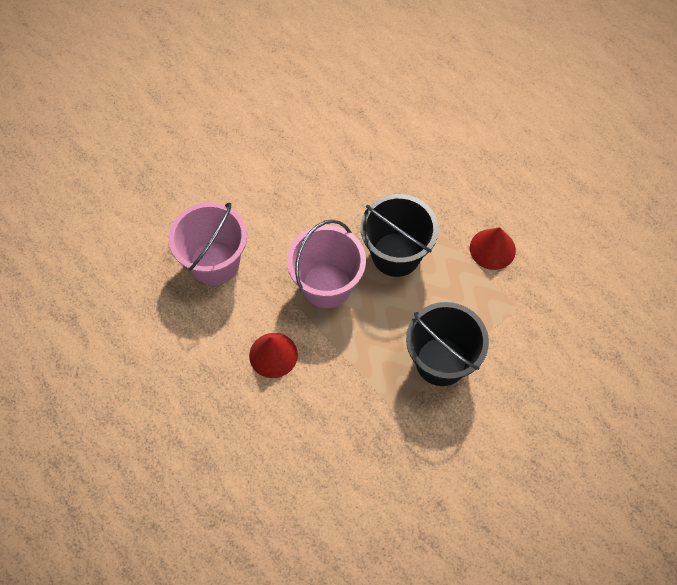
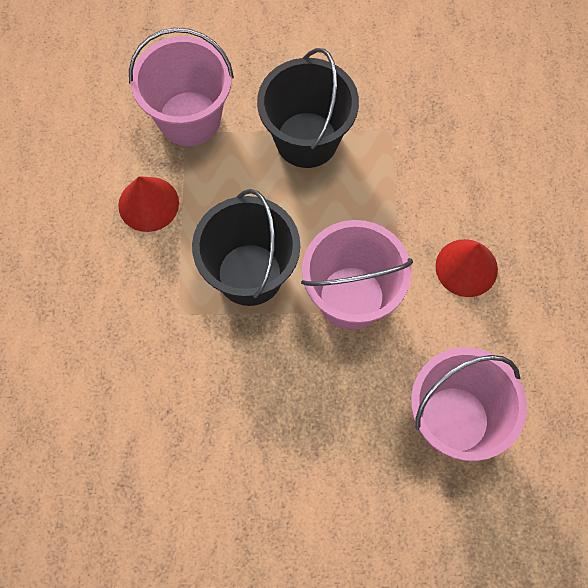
camera: 140 degrees left, 5 degrees up
none -> pink bucket [129,28,234,146]

